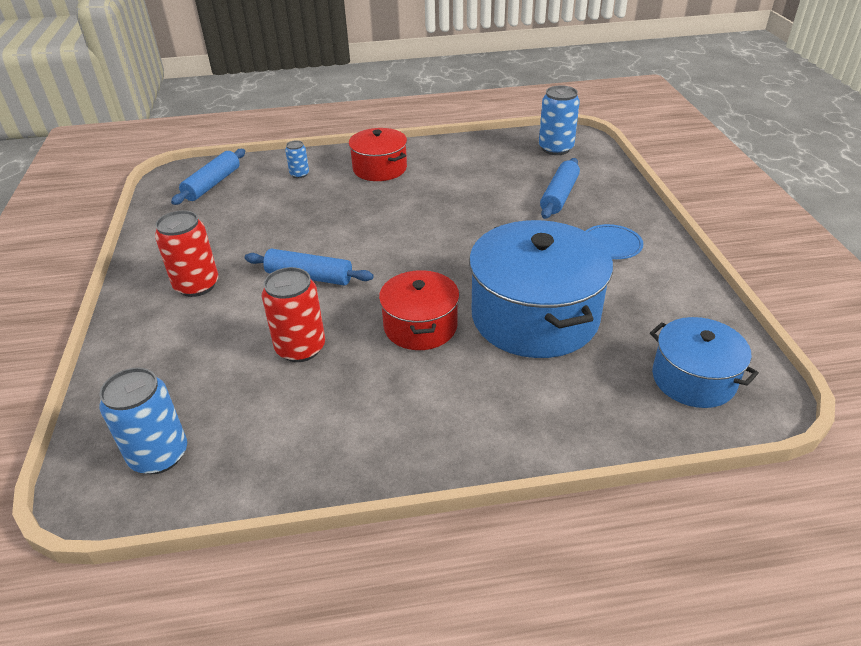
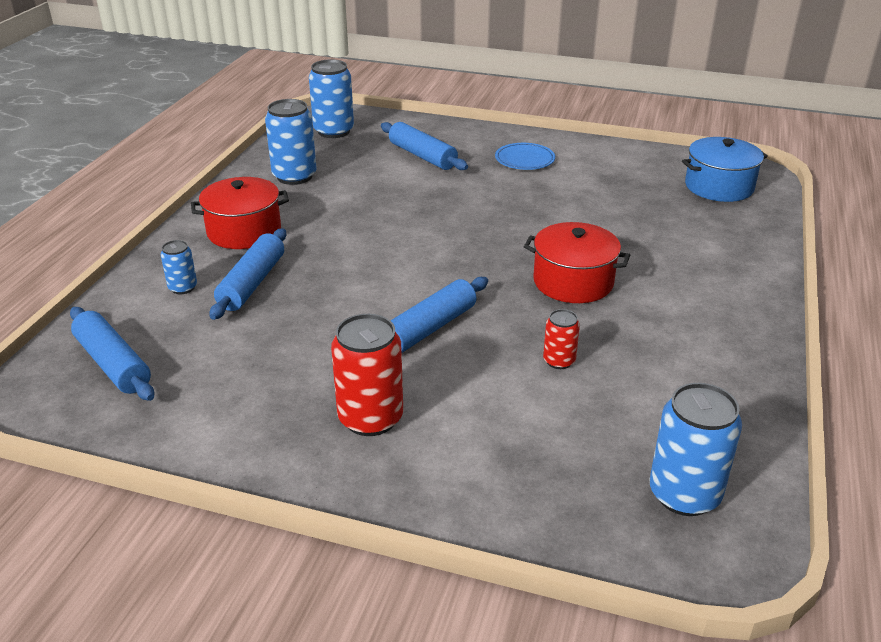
camera: 65 degrees left, 5 degrees down
red can [262,267,325,362] -> red can [543,309,580,369], size x0.54
blue pot [469,220,613,358] -> none
none -> blue rolling pin [210,228,286,320]
none -> blue can [265,99,317,185]

